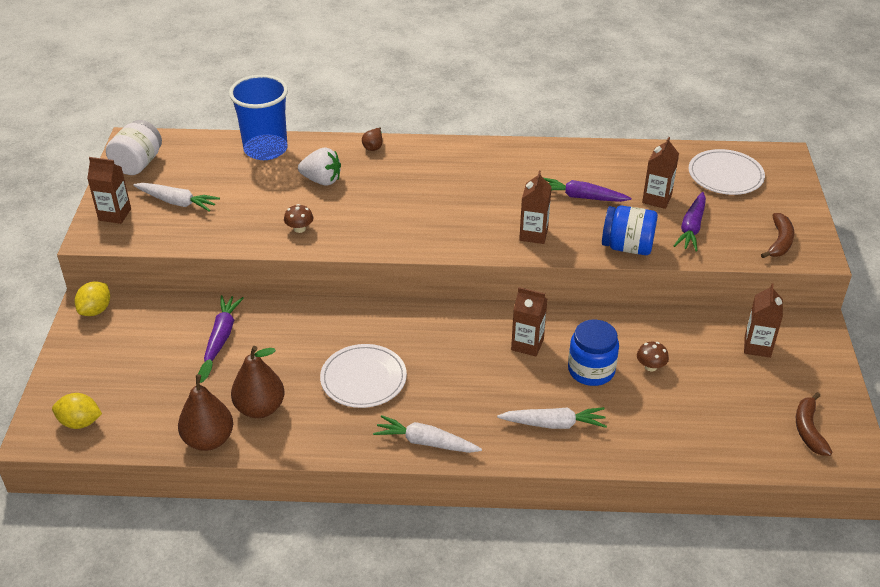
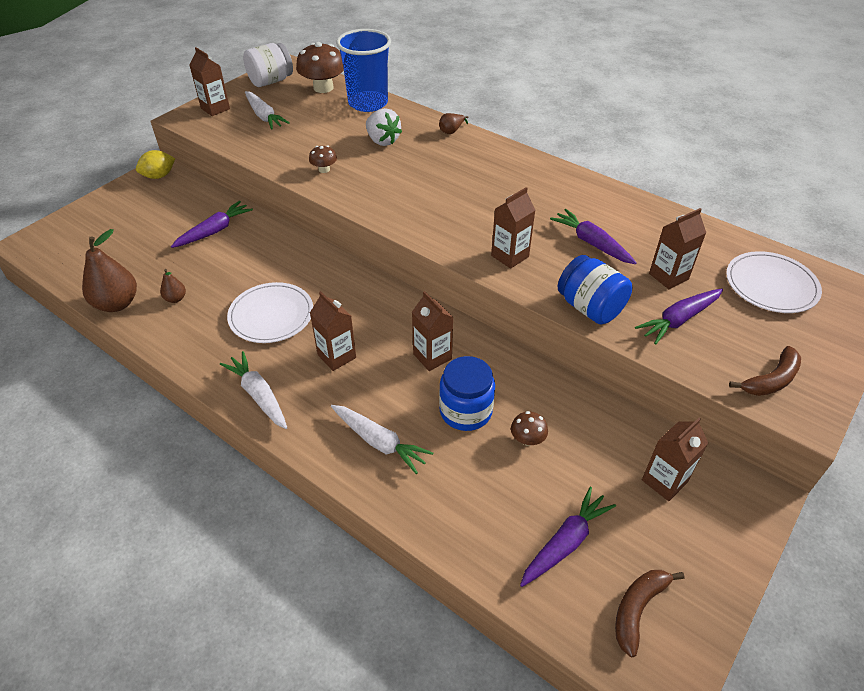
camera: 35 degrees right, 5 degrees up
yellow lemon [52,393,102,429] -> none
brown pear [231,346,285,418] -> brown pear [160,269,186,303], size x0.49
none -> brown mushroom [296,42,344,93]
none -> brown carton [310,291,356,371]
none -> purple carrot [520,486,616,587]

